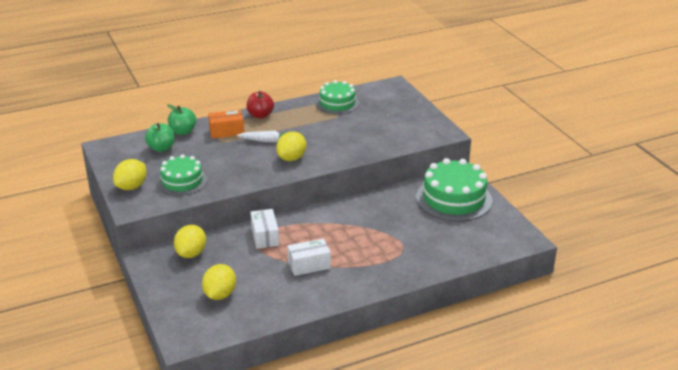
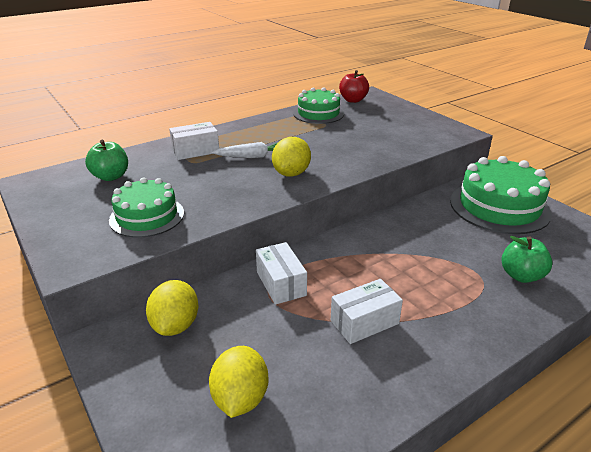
camera: 10 degrees left, 0 degrees up
yellow lemon [113,159,147,190] -> none
green apple [167,104,196,135] -> green apple moved to [501,236,553,283]
orange box [208,110,244,139] -> white box [169,122,219,160]
red apple [246,91,274,119] -> red apple moved to [339,70,369,103]

